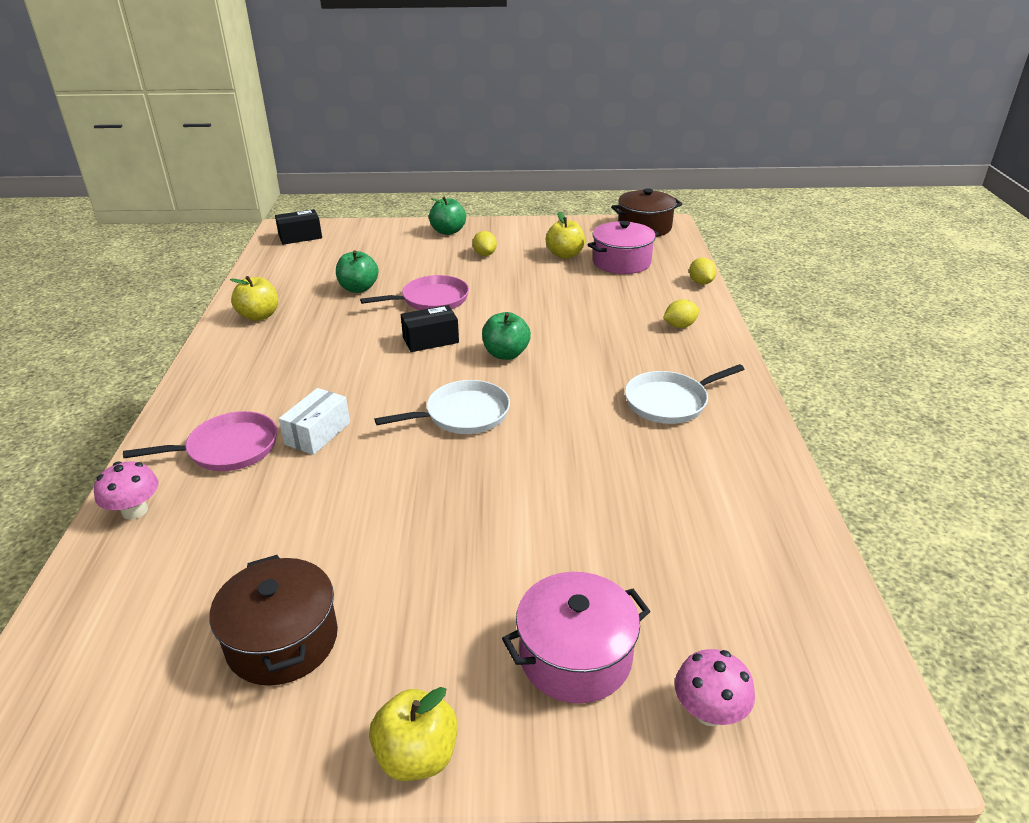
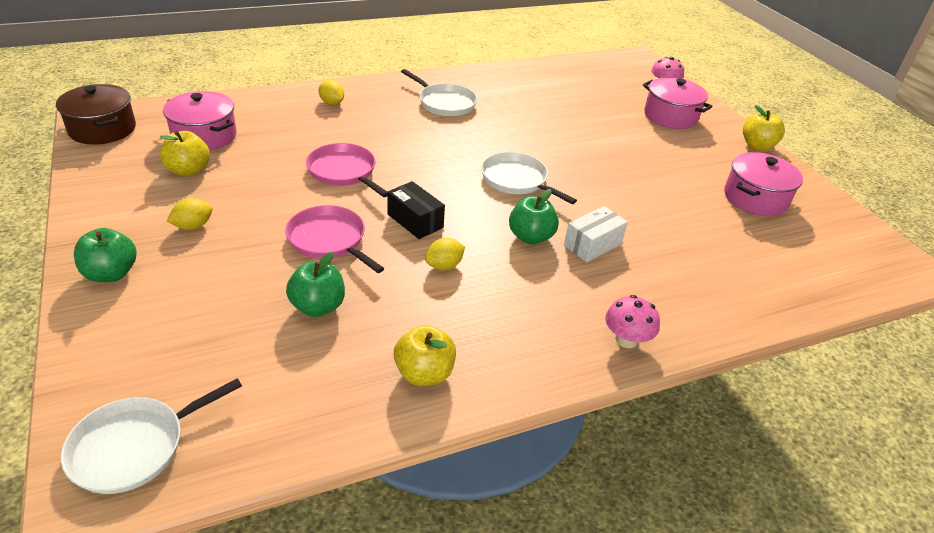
camera: 115 degrees left, 5 degrees up
pink mushroom [94,461,158,520] -> pink mushroom moved to [605,295,660,348]
pink pan [123,411,277,471] -> pink pan moved to [306,143,387,197]
brown pot [210,555,338,686] -> pink pot [724,152,803,216]
black box [275,209,322,245] -> white pan [61,378,242,494]
white box [279,388,350,455] -> white box turned 45 degrees counterclockwise [564,206,628,262]
green apple [482,312,531,360] -> green apple moved to [509,189,559,244]
yellow lemon [689,258,716,285] -> yellow lemon moved to [425,238,465,270]

